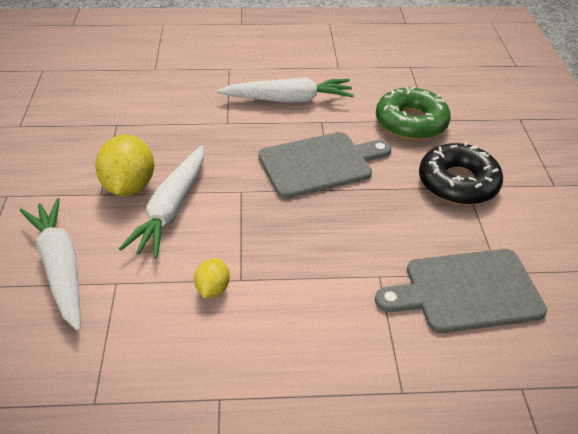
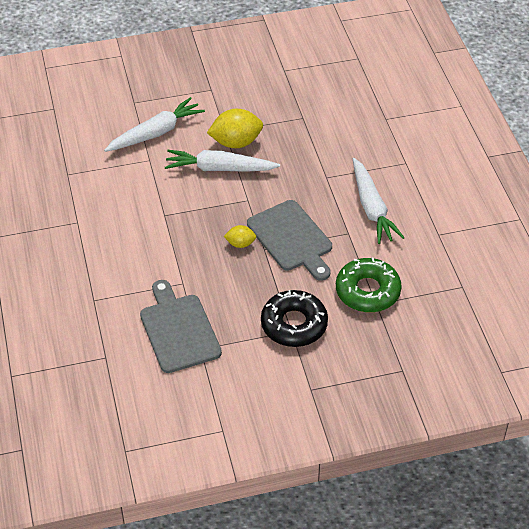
camera: 80 degrees right, 5 degrees up
yellow lemon [194,258,230,298] -> yellow lemon moved to [224,225,256,248]

